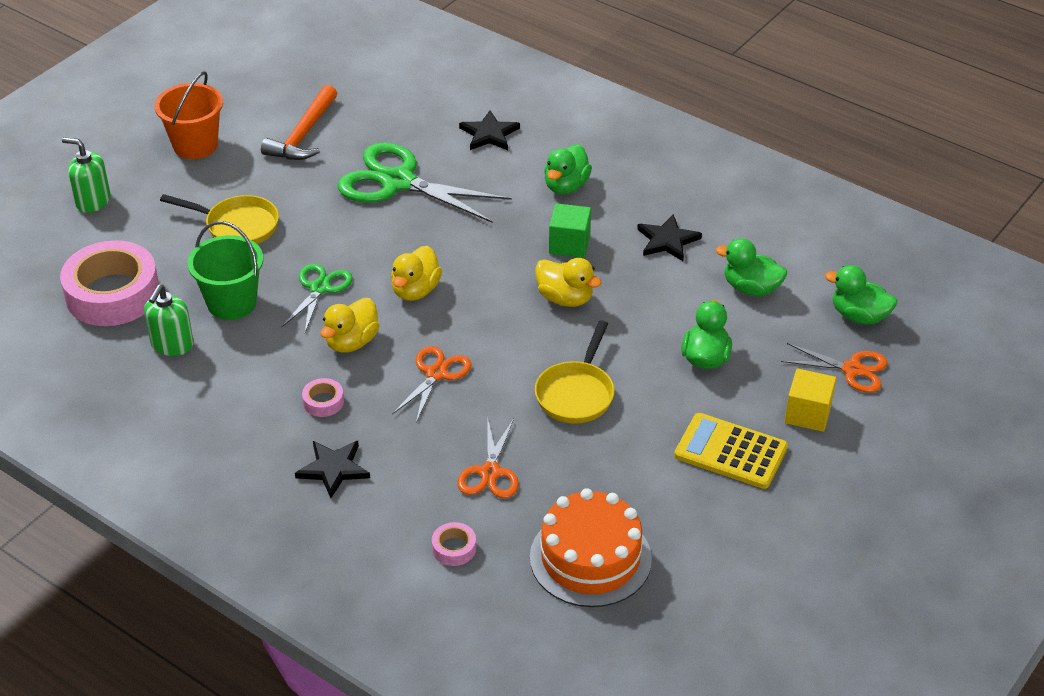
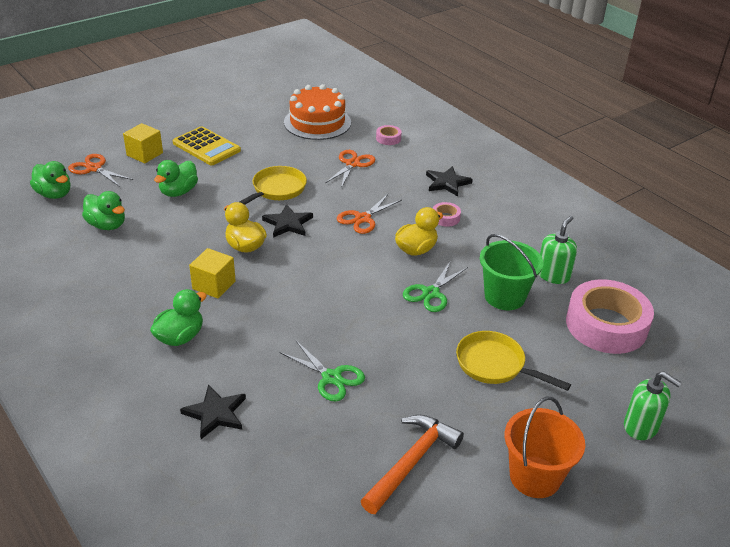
camera: 165 degrees left, 5 degrees down
green scissors [338,142,511,223] -> green scissors [279,340,365,401], size x0.54
yellow duck [391,246,442,301] -> none
green cube [549,203,591,258] -> yellow cube [189,248,236,299]
black star [637,214,702,261] -> black star moved to [262,204,313,238]

